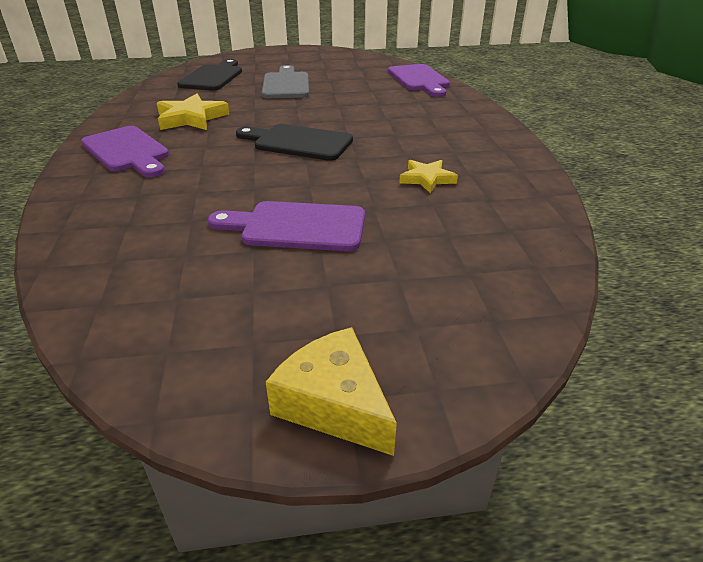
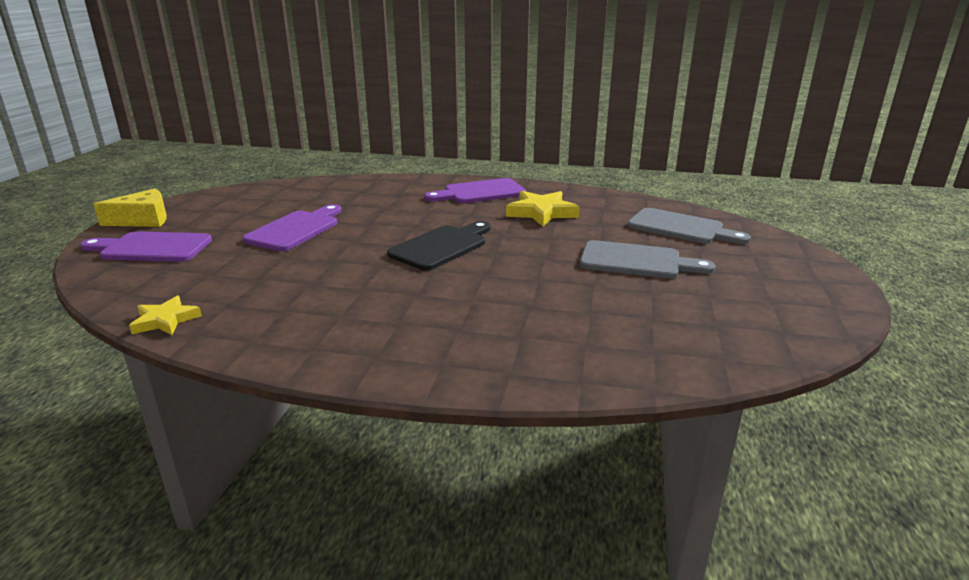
camera: 110 degrees right, 10 degrees down
black cutting board [177,59,242,90] -> grey cutting board [628,208,751,244]
purple cutting board [388,64,450,97] -> purple cutting board moved to [80,231,212,262]
yellow star [399,160,458,193] -> yellow star moved to [129,296,202,335]

